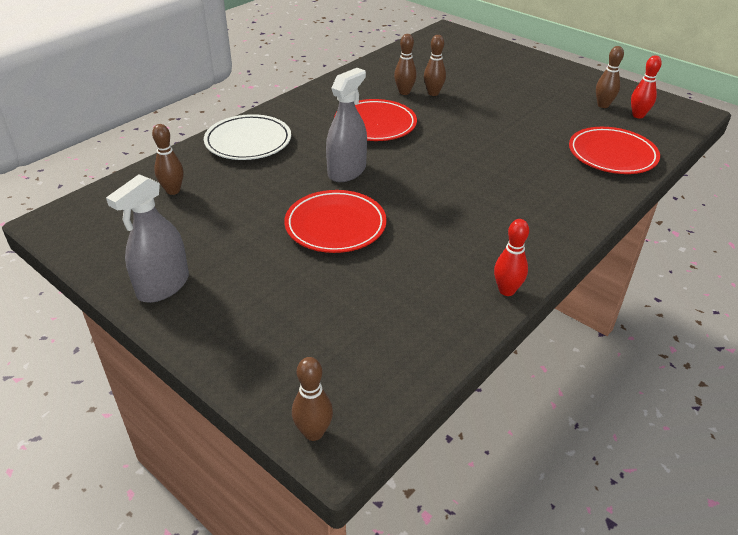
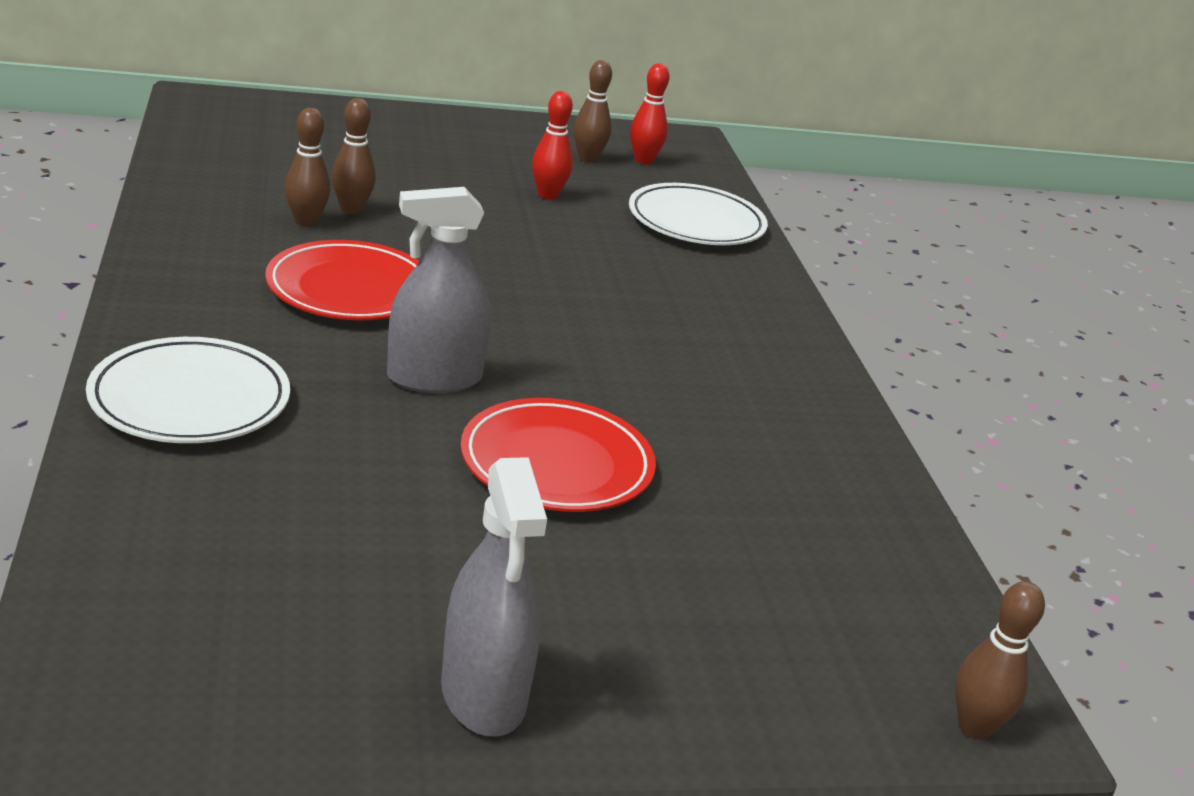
camera: 55 degrees left, 10 degrees down
brown bowling pin [152,124,184,195] -> none
grey spray bottle [326,68,367,182] -> grey spray bottle turned 90 degrees counterclockwise [387,187,491,393]
red bowling pin [494,219,529,296] -> red bowling pin moved to [532,91,573,200]
red plate [569,127,660,174] -> white plate [629,183,768,245]

